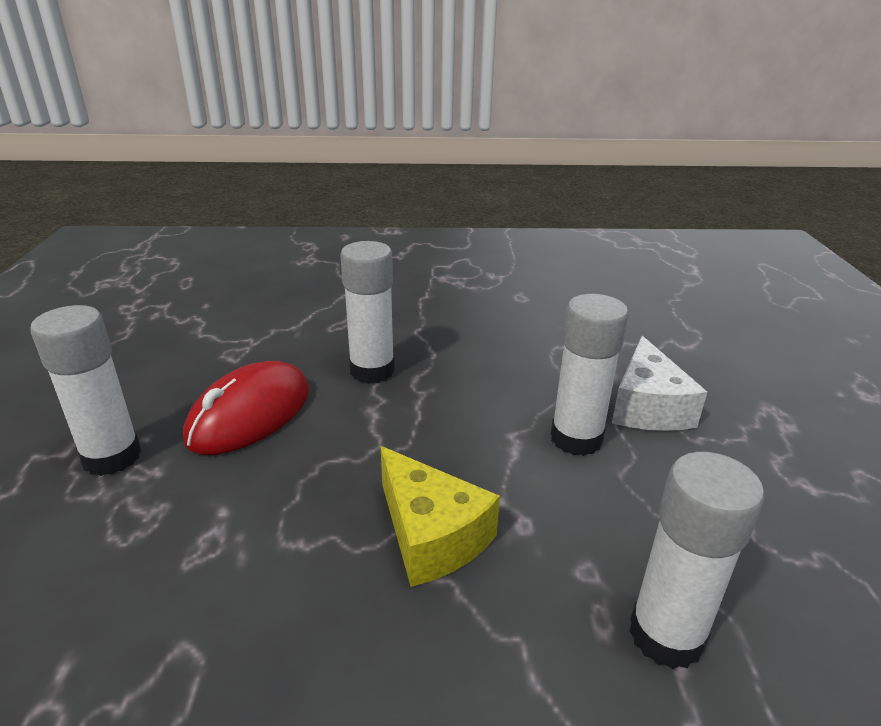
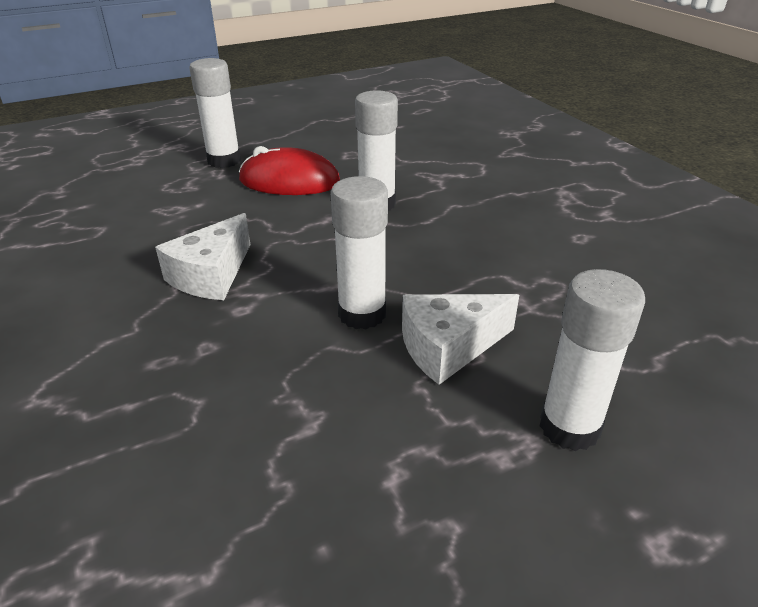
camera: 65 degrees right, 5 degrees up
yellow cheese [380,446,500,587] -> white cheese [155,213,251,300]
white glue stick [629,452,765,669] -> white glue stick moved to [540,269,645,451]

